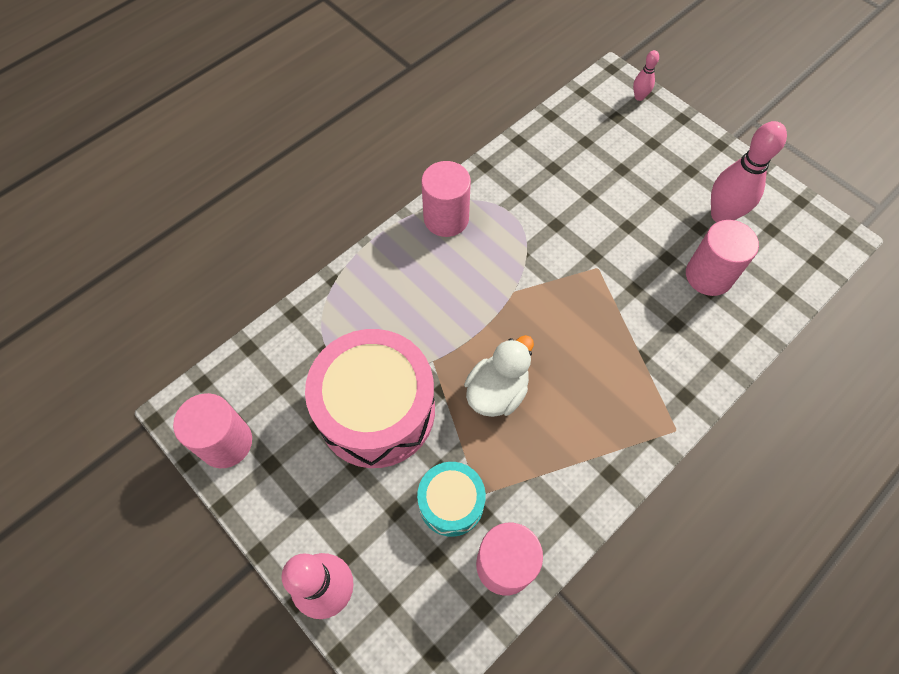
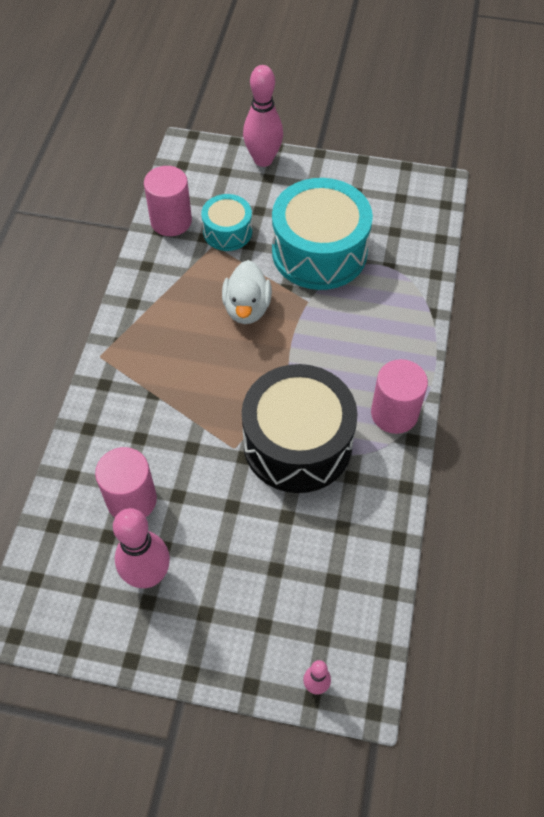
camera: 145 degrees right, 5 degrees down
pink cylinder [173,393,252,468] -> none
pink drum [305,329,435,468] -> turquoise drum [272,178,373,290]
none -> black drum [242,364,357,493]

